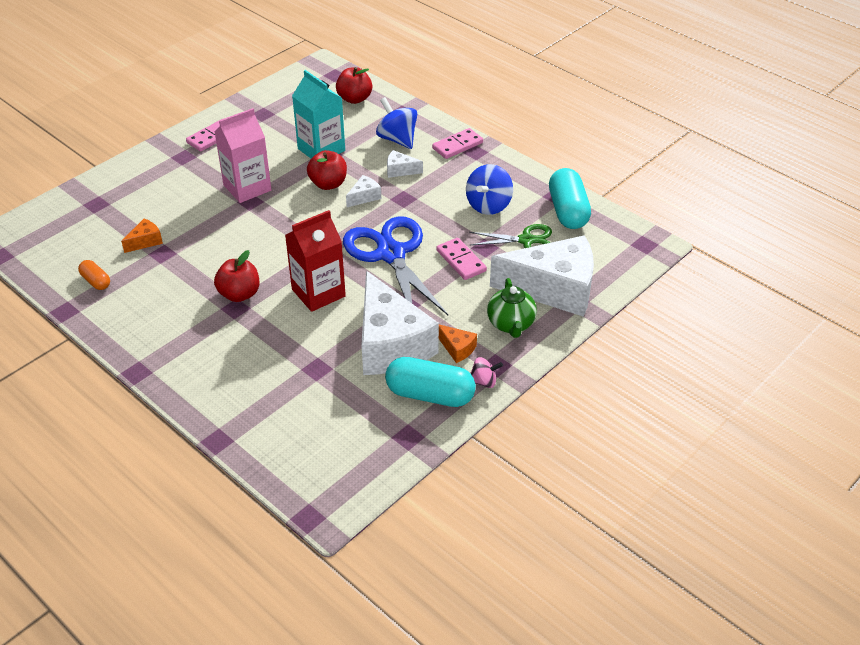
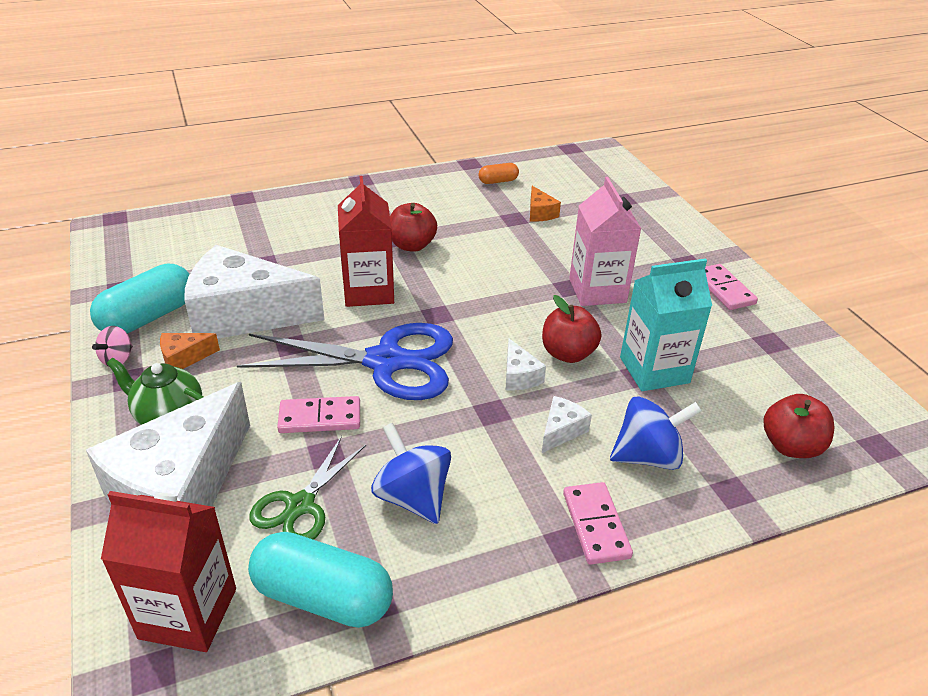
camera: 115 degrees right, 5 degrees down
none -> red carton [101,491,236,652]

